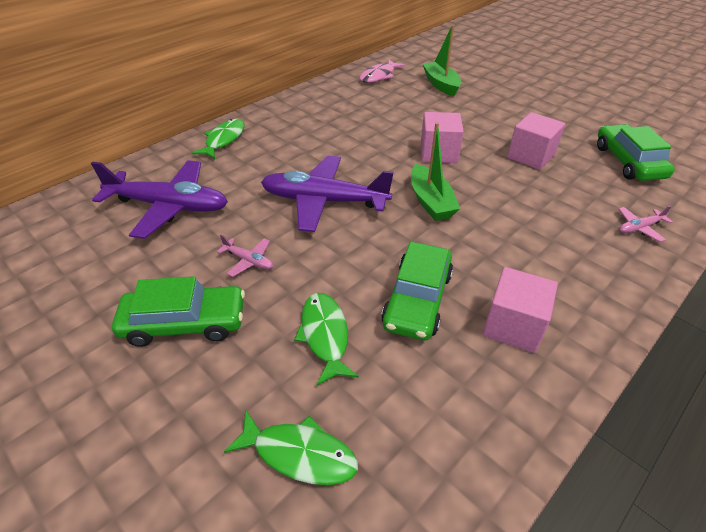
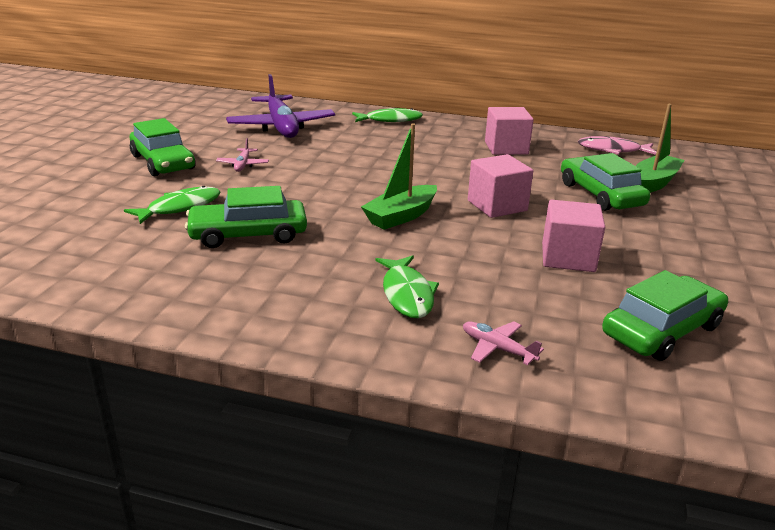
camera: 60 degrees right, 15 degrees down
green fish [224,411,358,485] -> green fish moved to [375,256,439,318]
purple plane [261,156,394,232] -> none
pink cube [482,267,558,353] -> pink cube moved to [485,107,534,155]
none -> green car [561,153,650,211]

